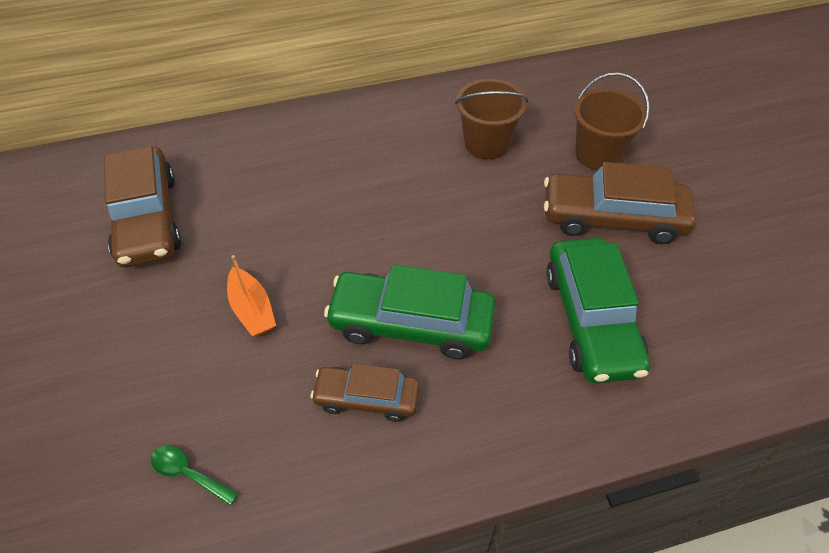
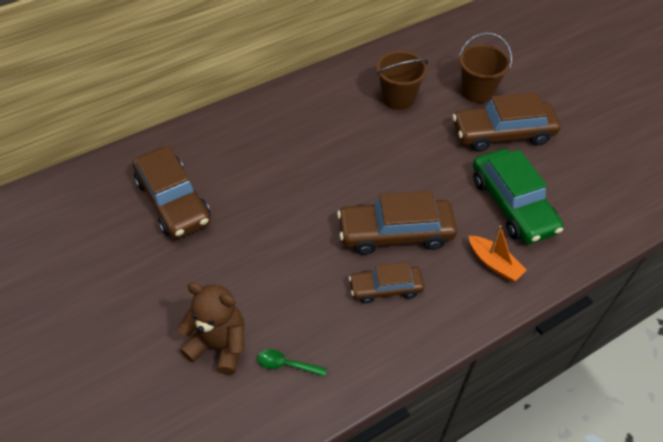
camera: 15 degrees left, 0 degrees up
orange boat [227,255,276,336] -> orange boat moved to [469,225,527,281]
green car [324,265,496,359] -> brown car [337,191,457,255]
none -> brown teddy bear [178,283,244,375]

